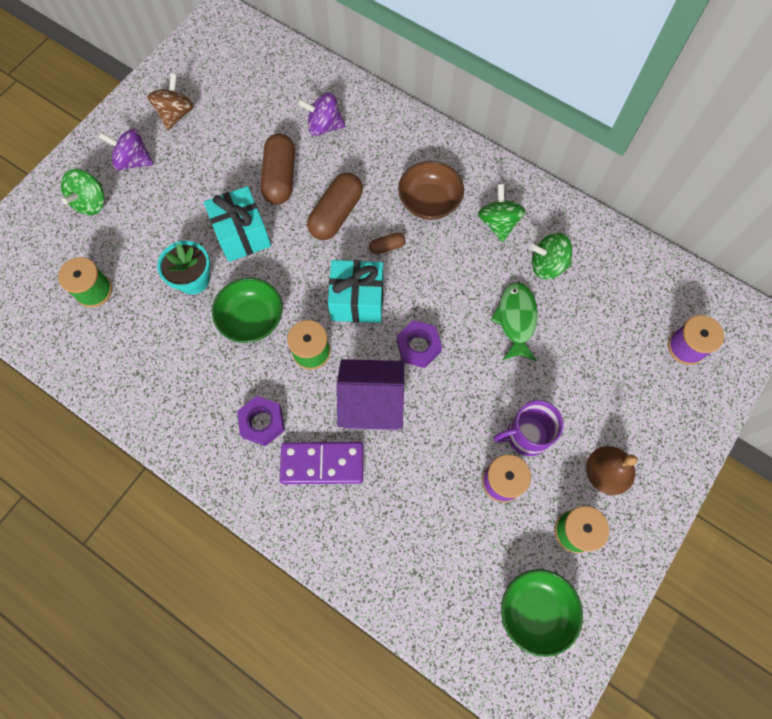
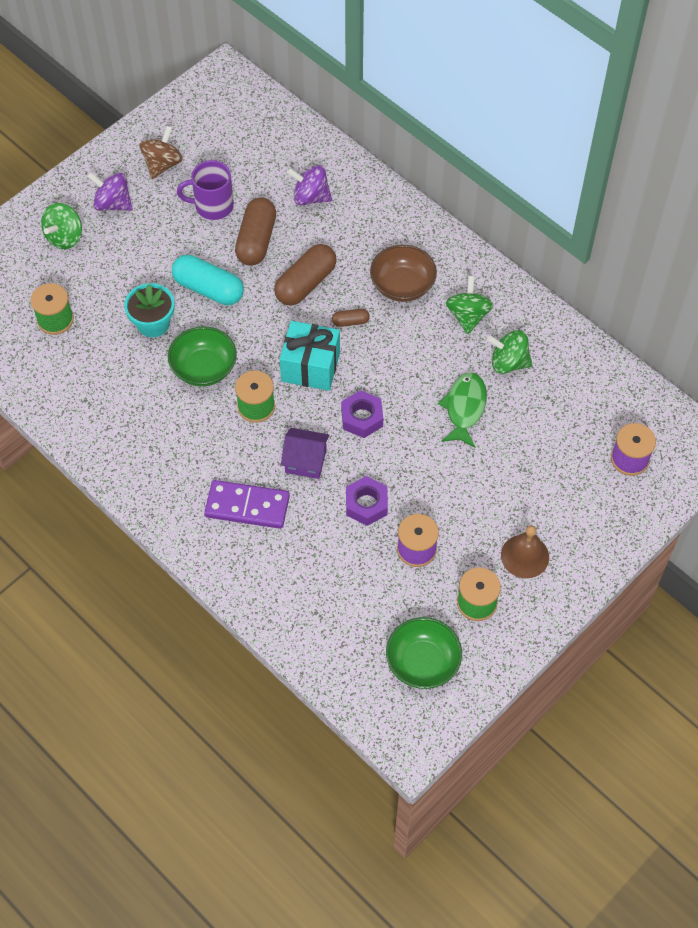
camera: 10 degrees right, 10 degrees down
turquoise gift [204,186,271,262] -> turquoise capsule [172,255,244,305]
purple nut [237,396,285,446] -> purple nut moved to [346,476,388,526]
purple house [337,359,404,430] -> purple house [281,428,330,479], size x0.66
purple mug [494,400,564,456] -> purple mug moved to [177,160,234,220]

